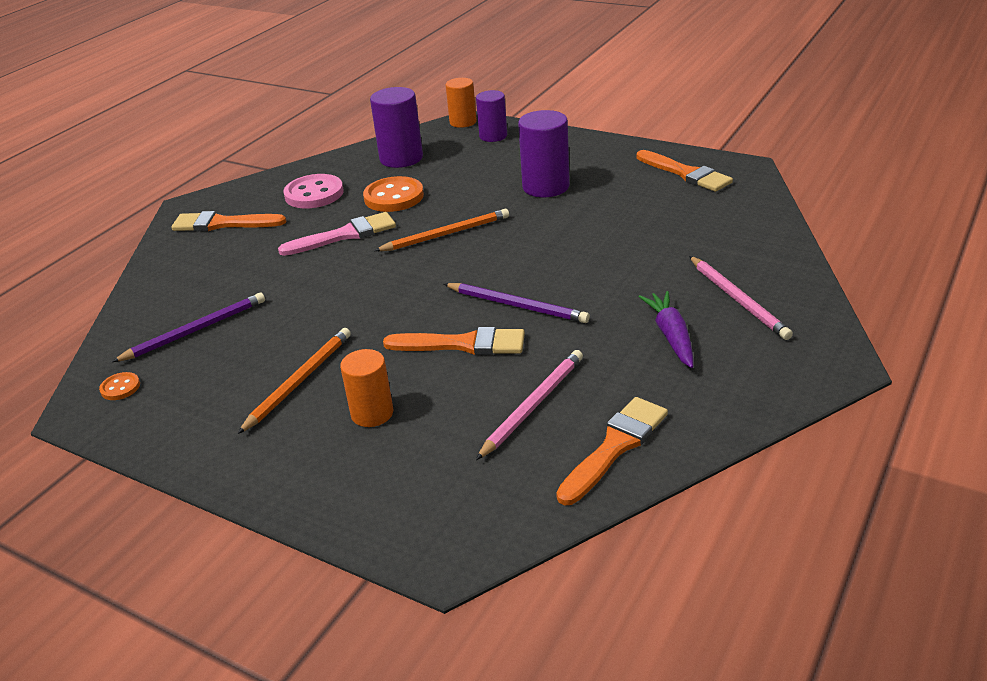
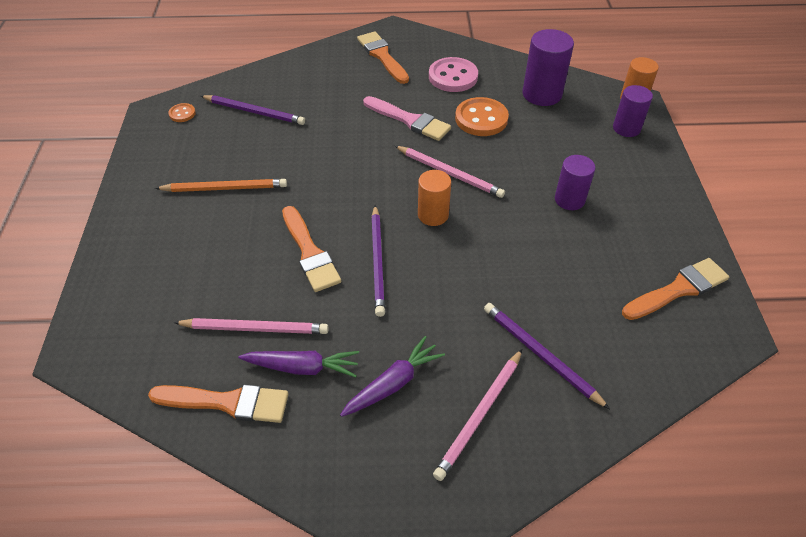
camera: 55 degrees right, 15 degrees up
orange cylinder [340,349,393,427] -> orange cylinder moved to [418,170,451,226]
orange pencil [374,209,509,251] -> pink pencil [395,146,505,198]
purple cylinder [518,110,570,197] -> purple cylinder [555,155,595,210], size x0.66
orange brush [637,150,733,192] -> orange brush turned 135 degrees counterclockwise [622,258,729,320]
none -> purple carrot [238,351,359,378]
none -> purple pencil [484,303,610,409]

